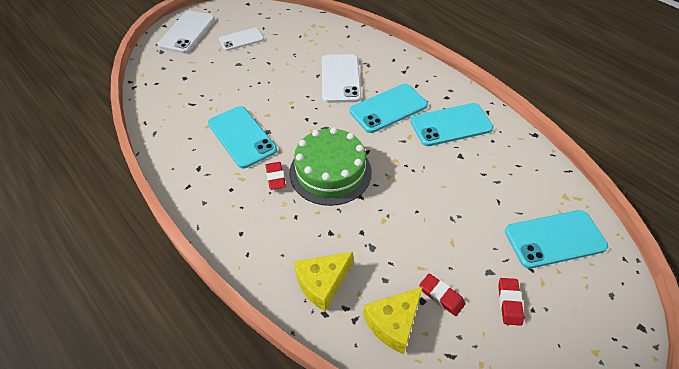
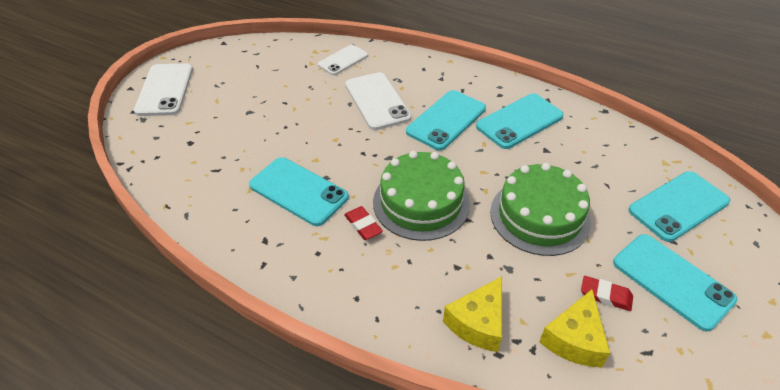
camera: 20 degrees left, 5 degrees down
white phone [219,27,264,51] -> white phone moved to [318,45,368,75]
red eraser [498,278,524,326] -> turquoise phone [613,234,737,331]
none -> green cake [490,163,591,256]

